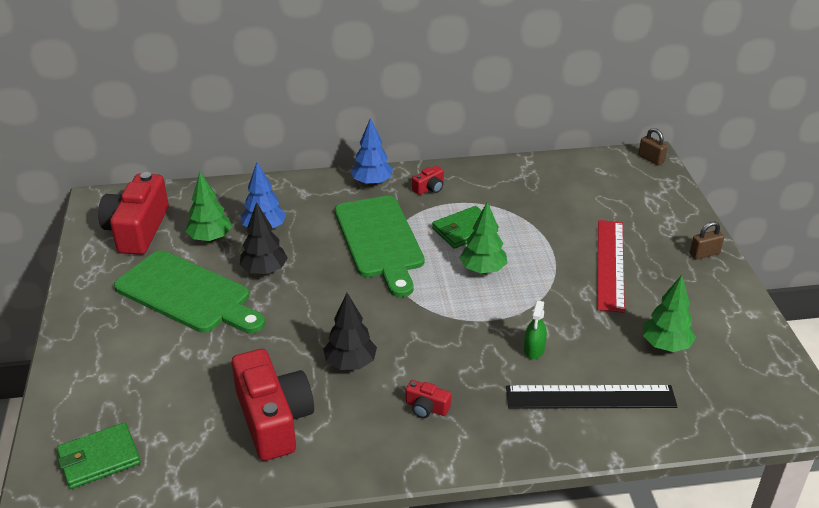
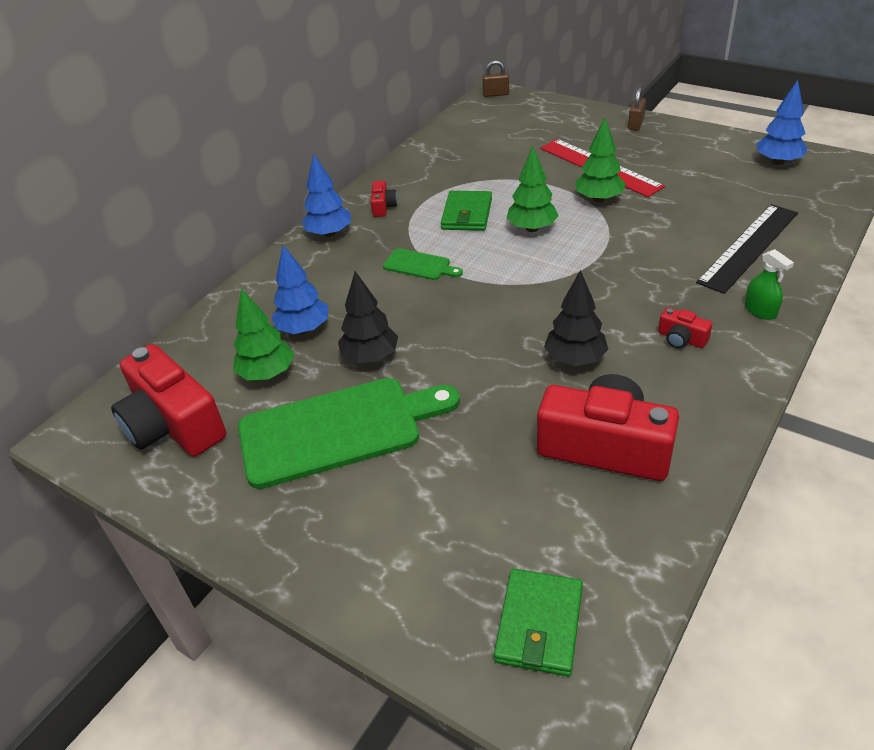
camera: 45 degrees left, 5 degrees up
green cutting board [335,196,425,297] -> green cutting board [383,248,463,280], size x0.45
red camera [406,380,451,418] -> red camera turned 60 degrees clockwise [658,307,712,349]
green spray bottle [524,301,547,359] -> green spray bottle moved to [745,249,794,320]
green tree [643,275,696,352] -> green tree moved to [575,118,626,203]
none -> blue tree [756,80,808,165]

